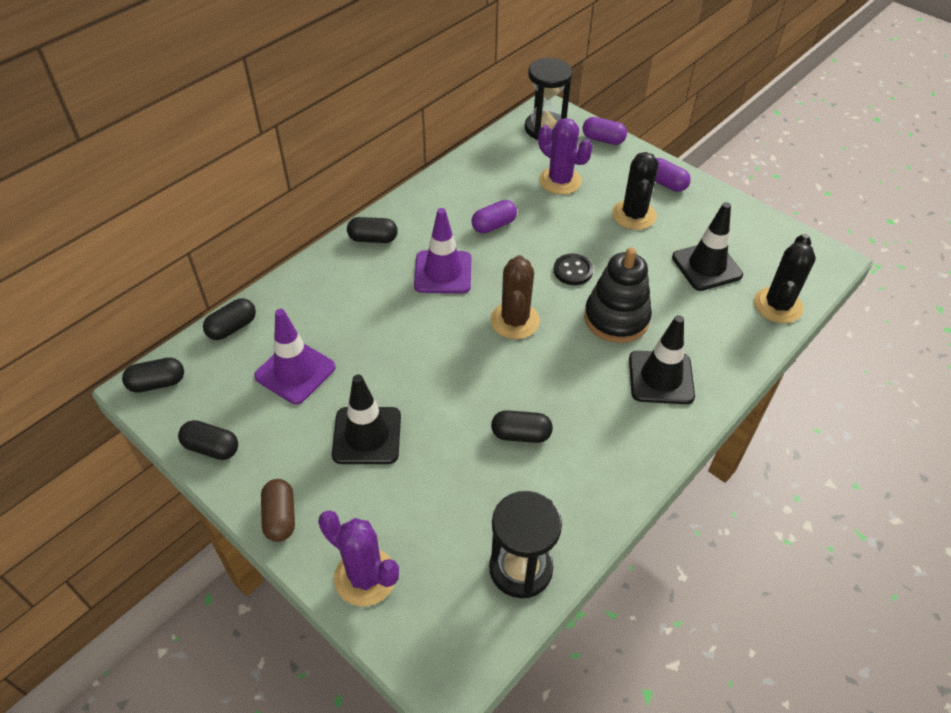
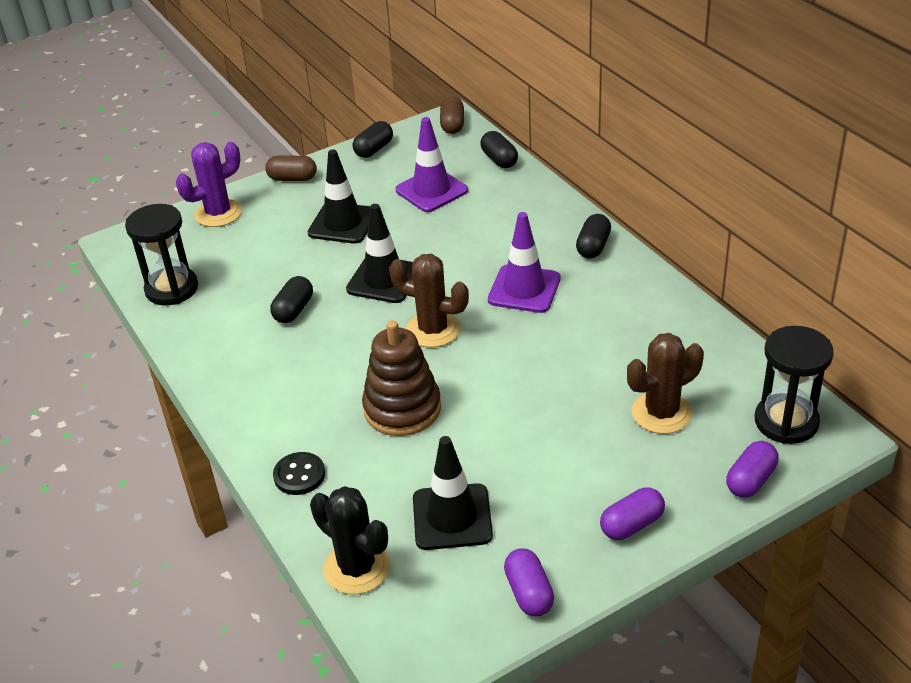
camera: 110 degrees right, 10 degrees down
black capsule [122,358,184,393] -> brown capsule [440,96,464,134]
purple capsule [471,200,517,234] -> purple capsule moved to [504,548,554,617]
purple cactus [538,118,593,195] -> brown cactus [627,333,704,434]
black button [554,254,593,285] -> black button moved to [273,452,325,495]
black stacking toy [584,248,652,343] -> brown stacking toy [362,320,441,436]
black cactus [612,152,659,230] -> none
black traffic cone [629,315,695,404] -> black traffic cone moved to [346,204,413,303]

